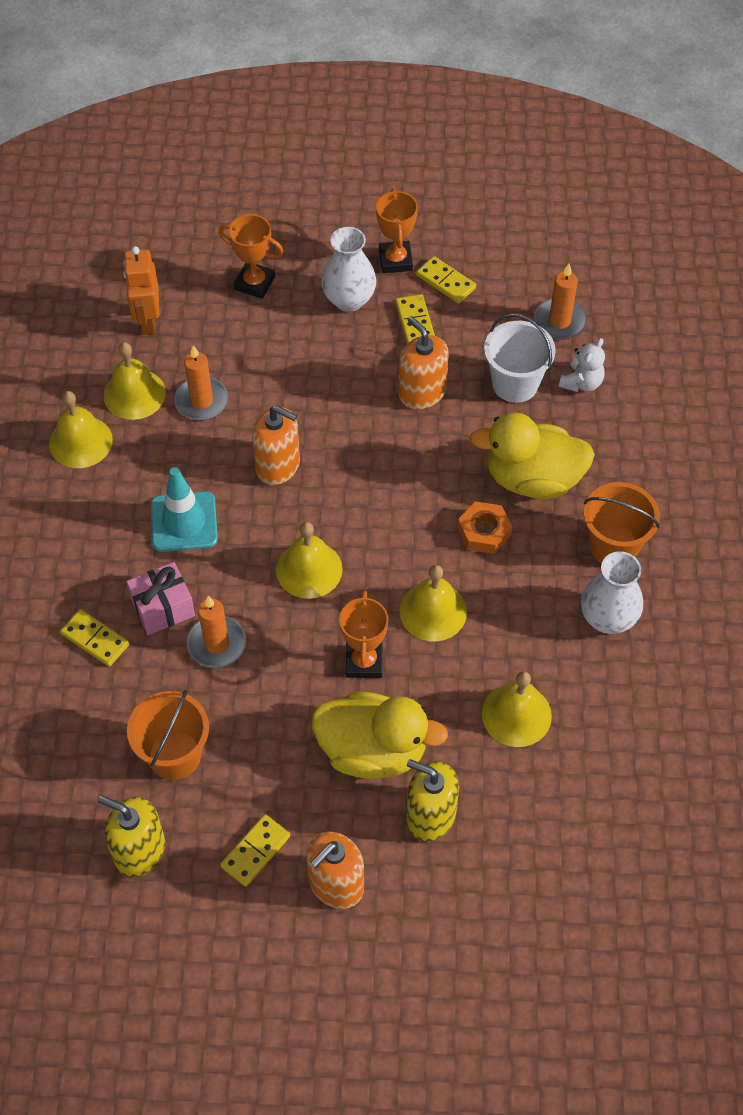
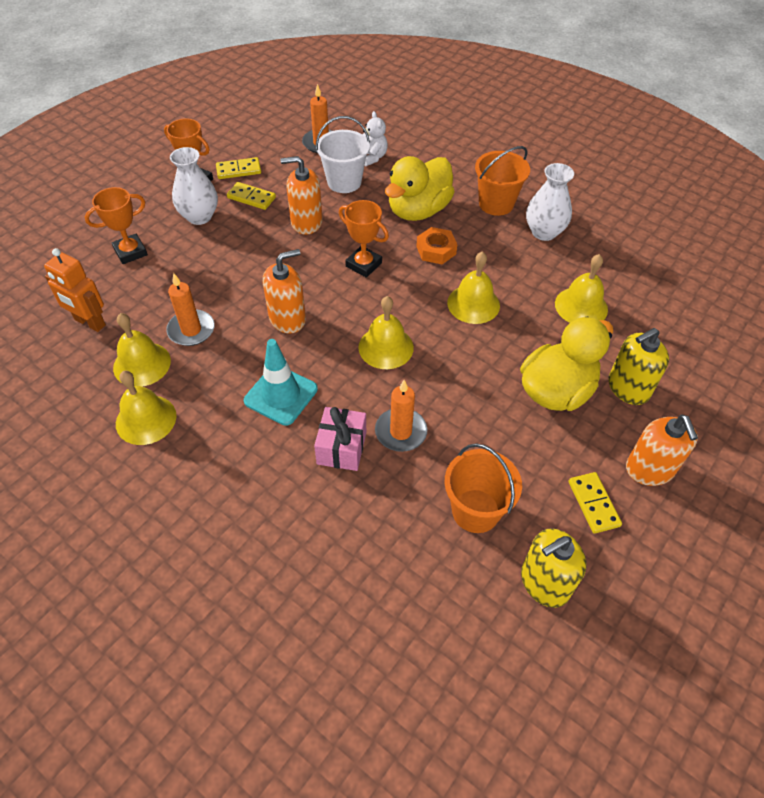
camera: 55 degrees left, 5 degrees down
yellow domino [60,609,129,667] -> none
orange trophy [339,591,389,678] -> orange trophy moved to [339,200,389,278]

